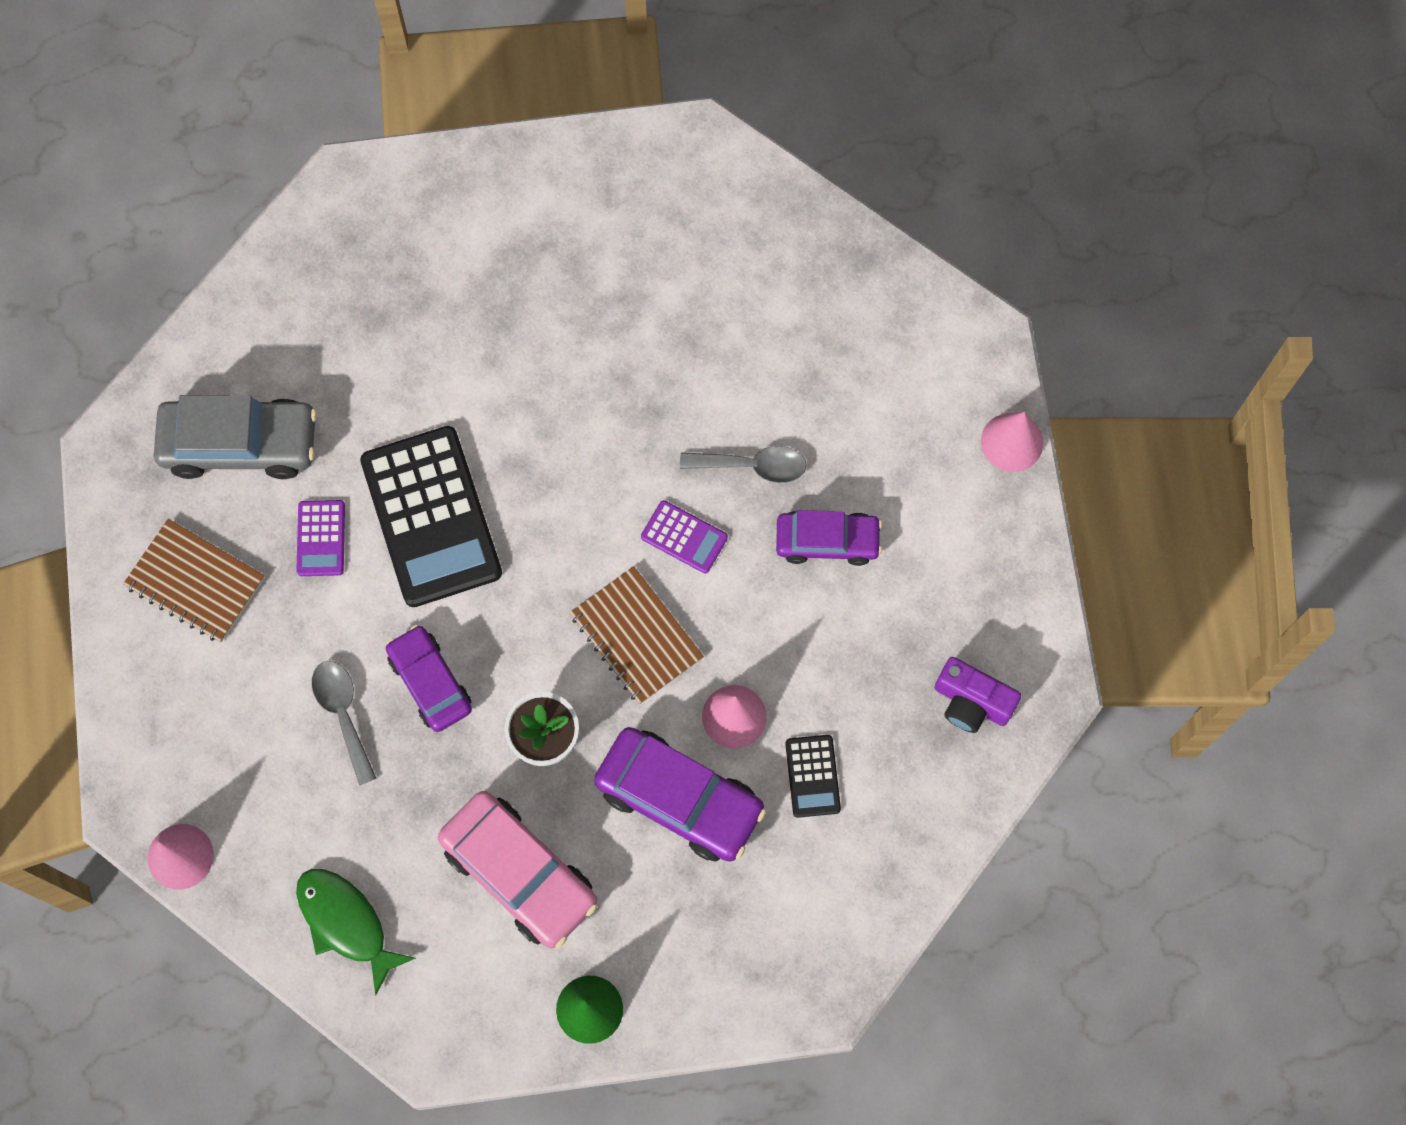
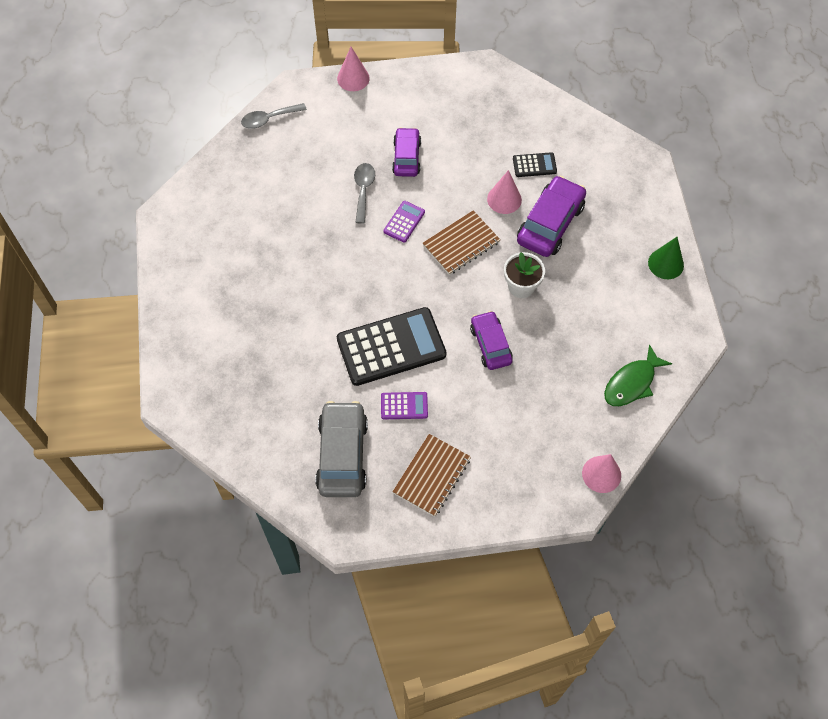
camera: 90 degrees left, 10 degrees down
grey spoon [312,661,377,785] -> grey spoon moved to [241,103,307,129]
purple car [386,625,472,732] -> purple car turned 105 degrees clockwise [470,311,513,370]
pink car [438,791,597,948] -> none
purple camera [935,657,1022,733] -> none

